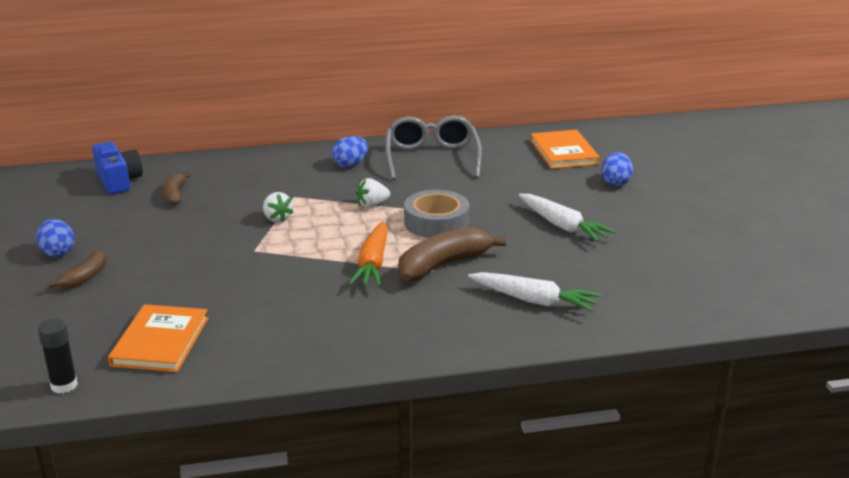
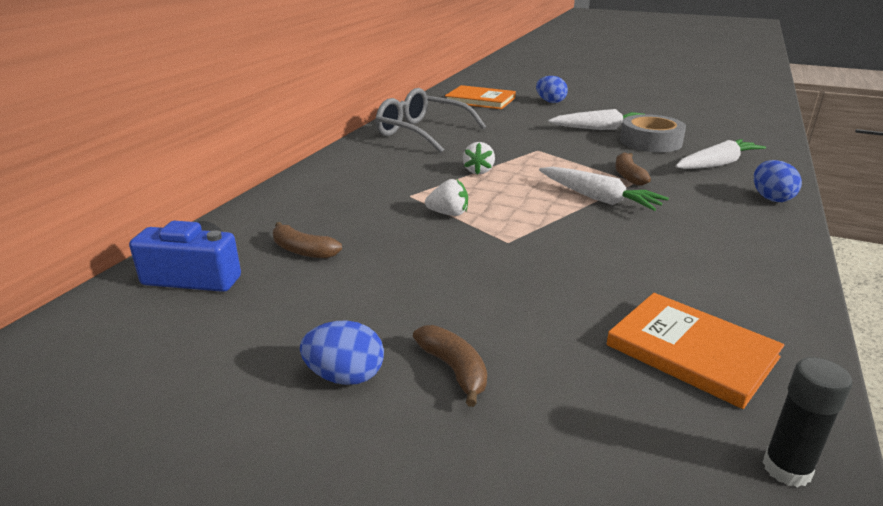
camera: 55 degrees left, 0 degrees up
blue egg [332,136,368,168] -> blue egg moved to [754,160,802,202]
orange carrot [349,221,387,287] -> white carrot [539,167,669,211]
brown banana [398,227,506,282] -> brown banana [615,152,651,186], size x0.57
grey tape [404,190,469,238] -> grey tape moved to [620,114,686,152]

